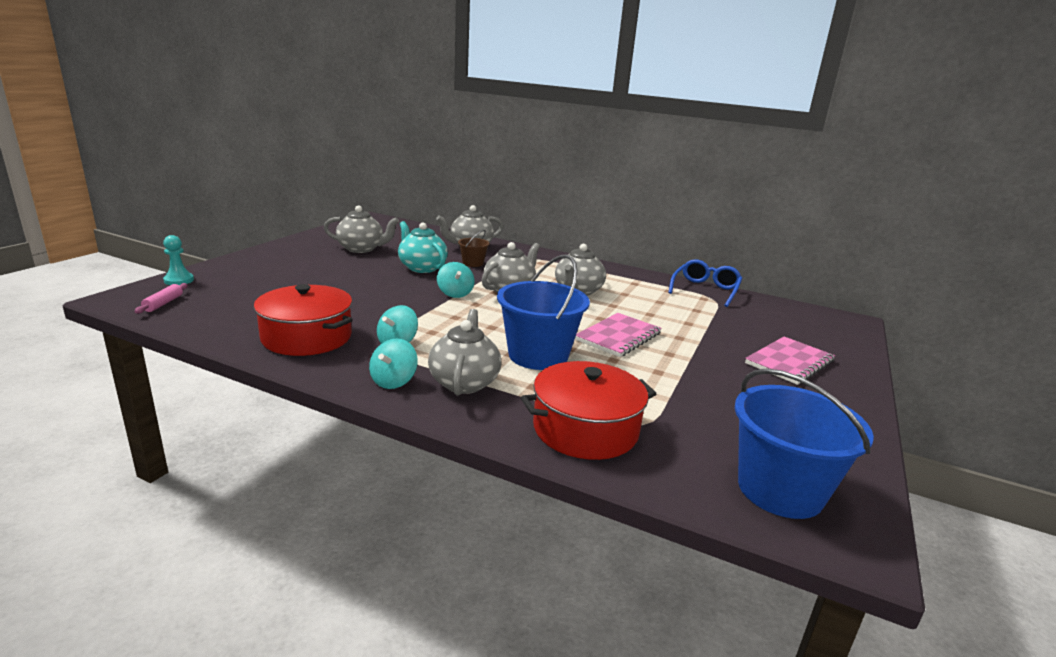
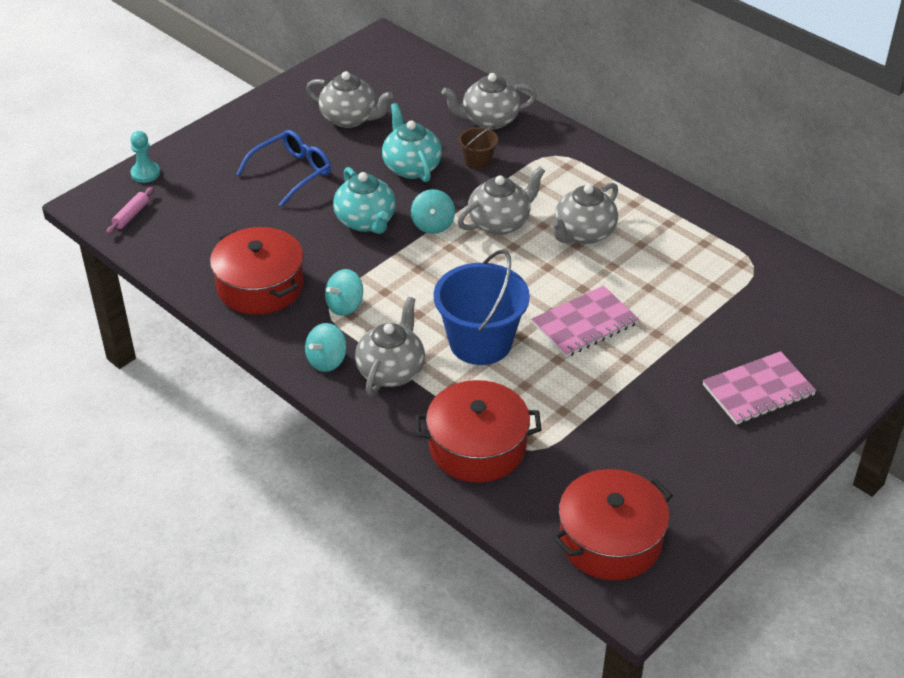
camera: 20 degrees right, 20 degrees up
blue glasses [668,259,742,307] -> blue glasses moved to [236,130,331,207]
blue bucket [735,368,874,519] -> red pot [553,469,673,580]
none -> turquoise teapot [333,167,396,234]

